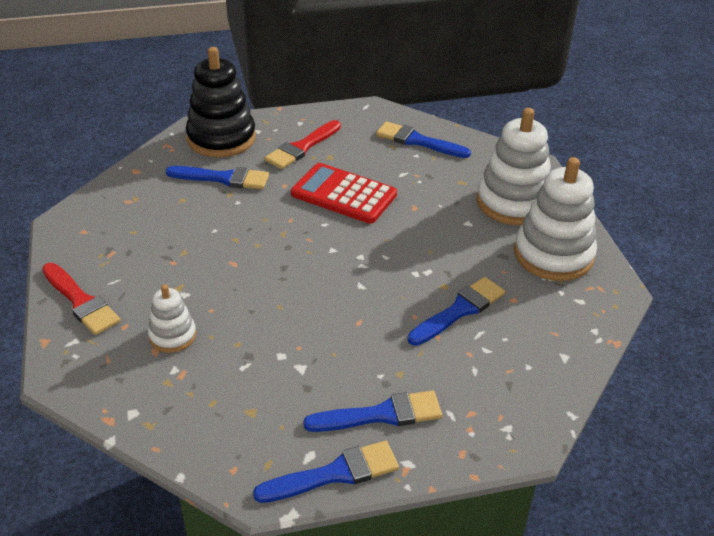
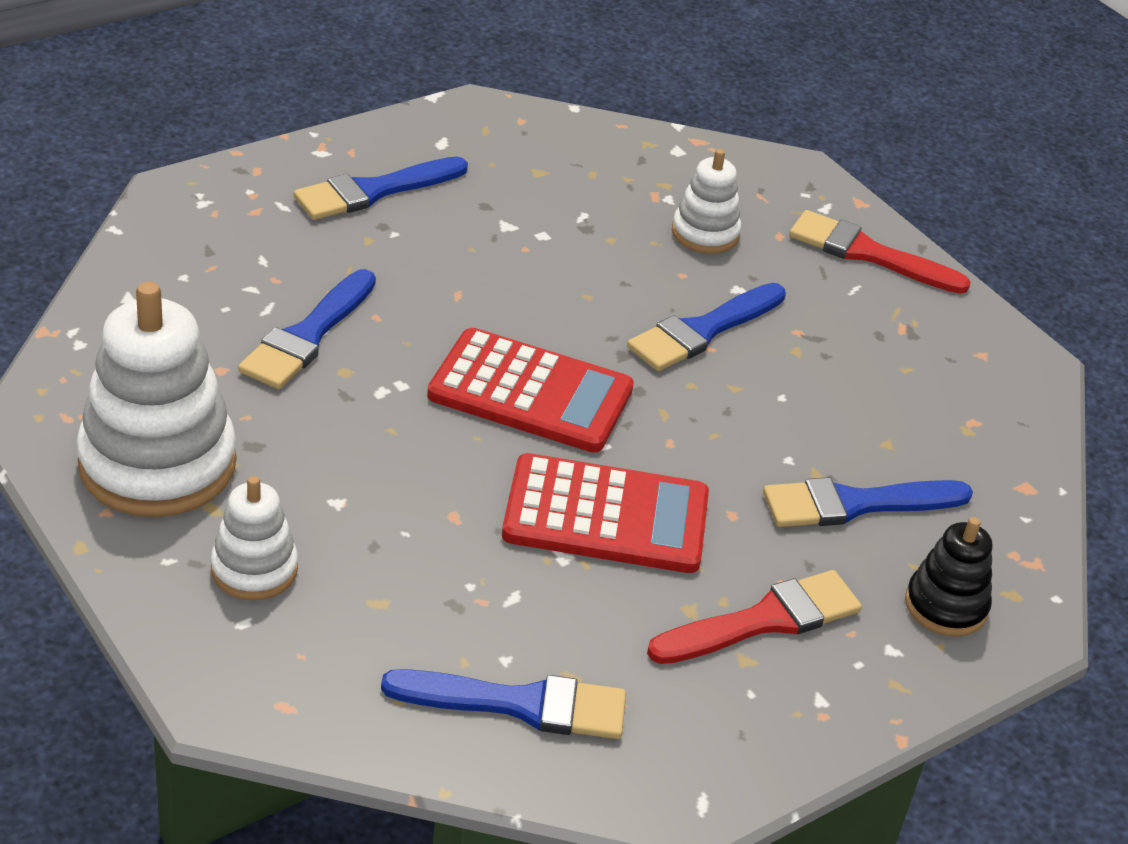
camera: 155 degrees right, 0 degrees up
black stacking toy [186,47,256,158] -> black stacking toy [905,517,993,637], size x0.53
blue brush [253,441,399,503] -> blue brush moved to [627,283,786,371]
red brush [265,120,341,169] -> red brush turned 45 degrees clockwise [647,570,862,664]
white stacking toy [477,108,551,225] -> white stacking toy [210,476,298,600], size x0.53
none -> red calculator [427,328,634,453]

